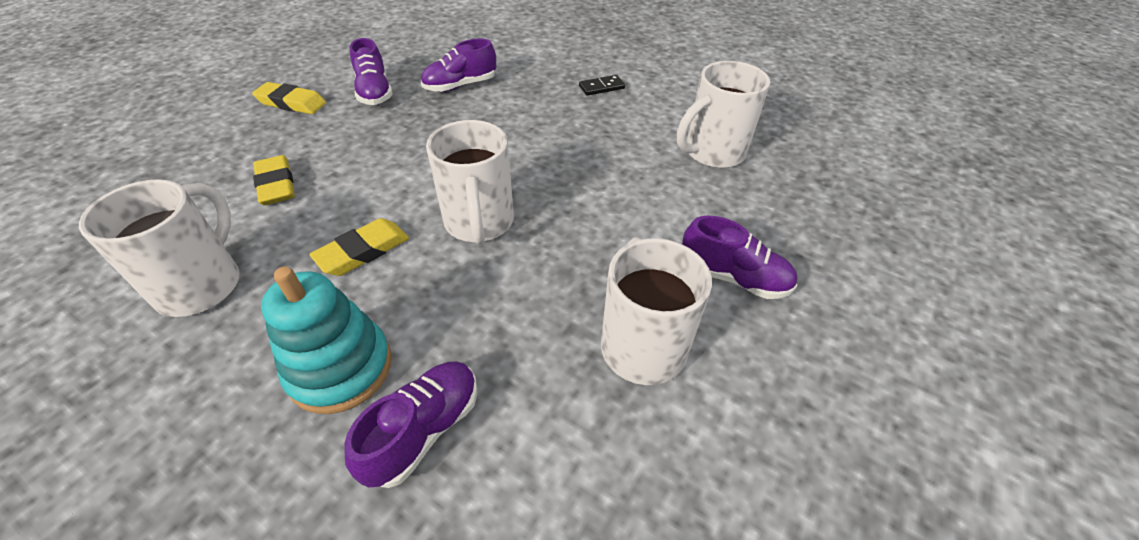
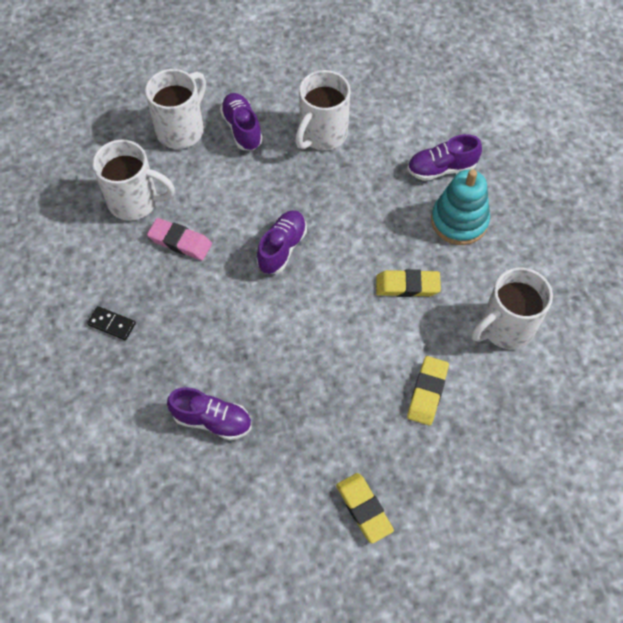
camera: 135 degrees left, 15 degrees up
purple shoe [350,38,393,105] -> purple shoe moved to [257,210,307,274]
white mug [426,120,514,244] -> white mug moved to [145,69,206,149]
none -> pink eraser [147,218,212,260]

